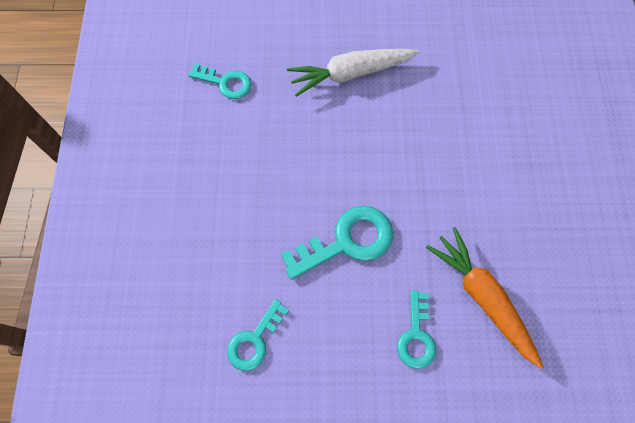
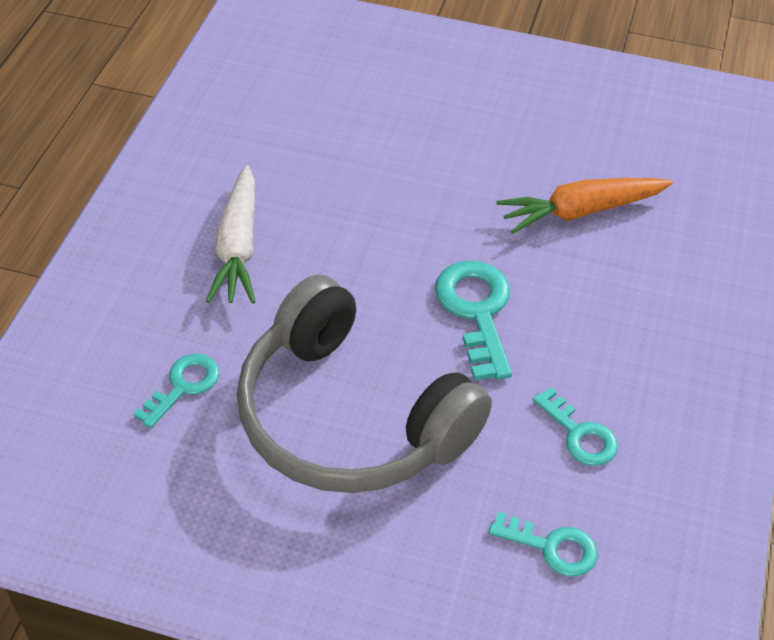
camera: 75 degrees left, 20 degrees down
turquoise key [397,290,436,369] -> turquoise key moved to [489,511,598,577]
none -> grey headphones [237,275,492,493]

